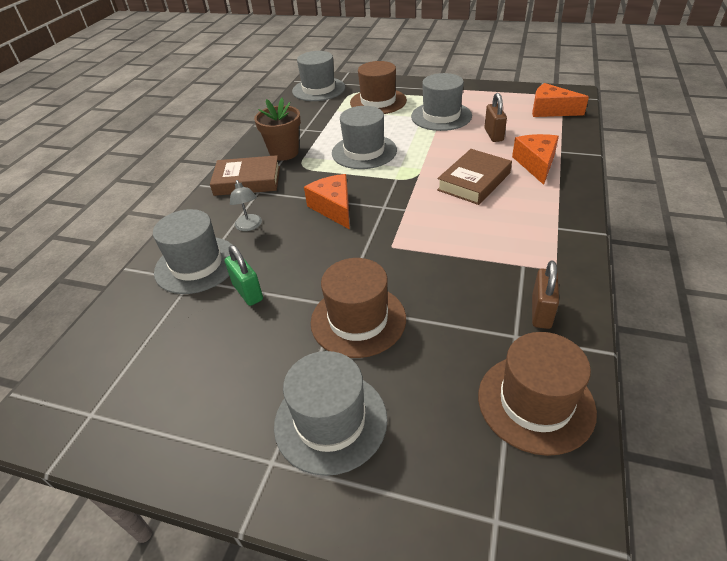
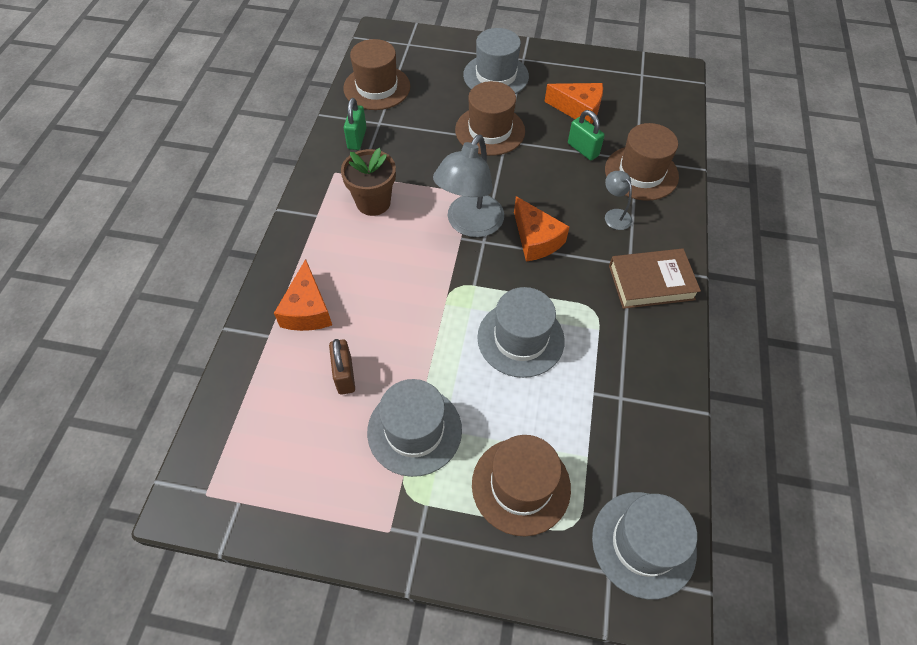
camera: 170 degrees right, 15 degrees up
grey hat [153,209,232,294] -> brown hat [605,123,679,201]
brown flower pot [254,97,301,161] -> brown flower pot moved to [341,148,396,216]
brown book [437,149,512,205] -> none
orange cheese [532,83,589,117] -> orange cheese moved to [545,83,603,124]
brown padlock [532,260,559,329] -> green padlock [344,98,367,150]
none -> grey lamp [433,134,504,237]

